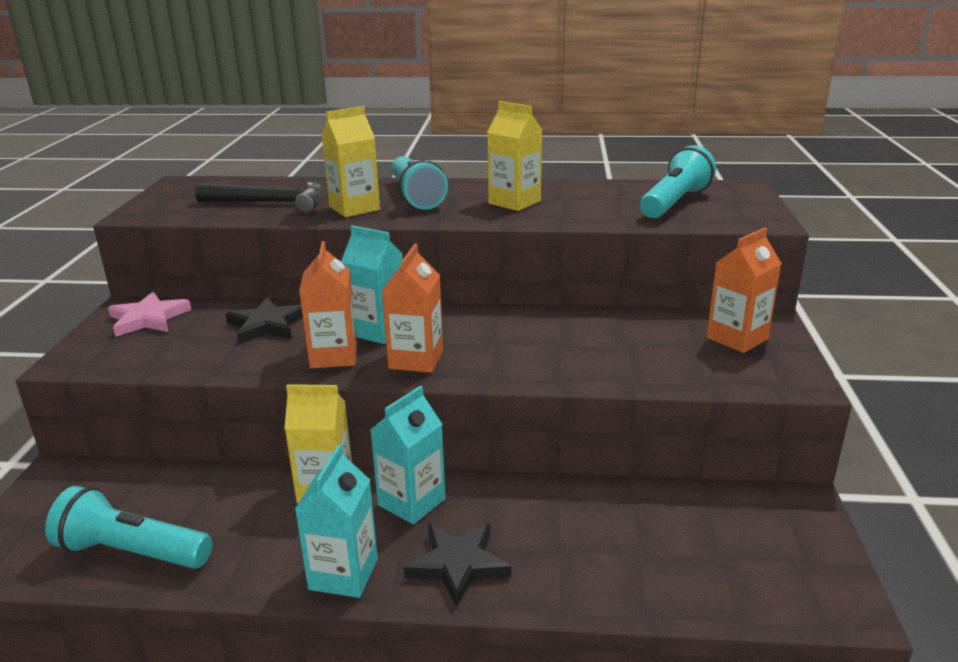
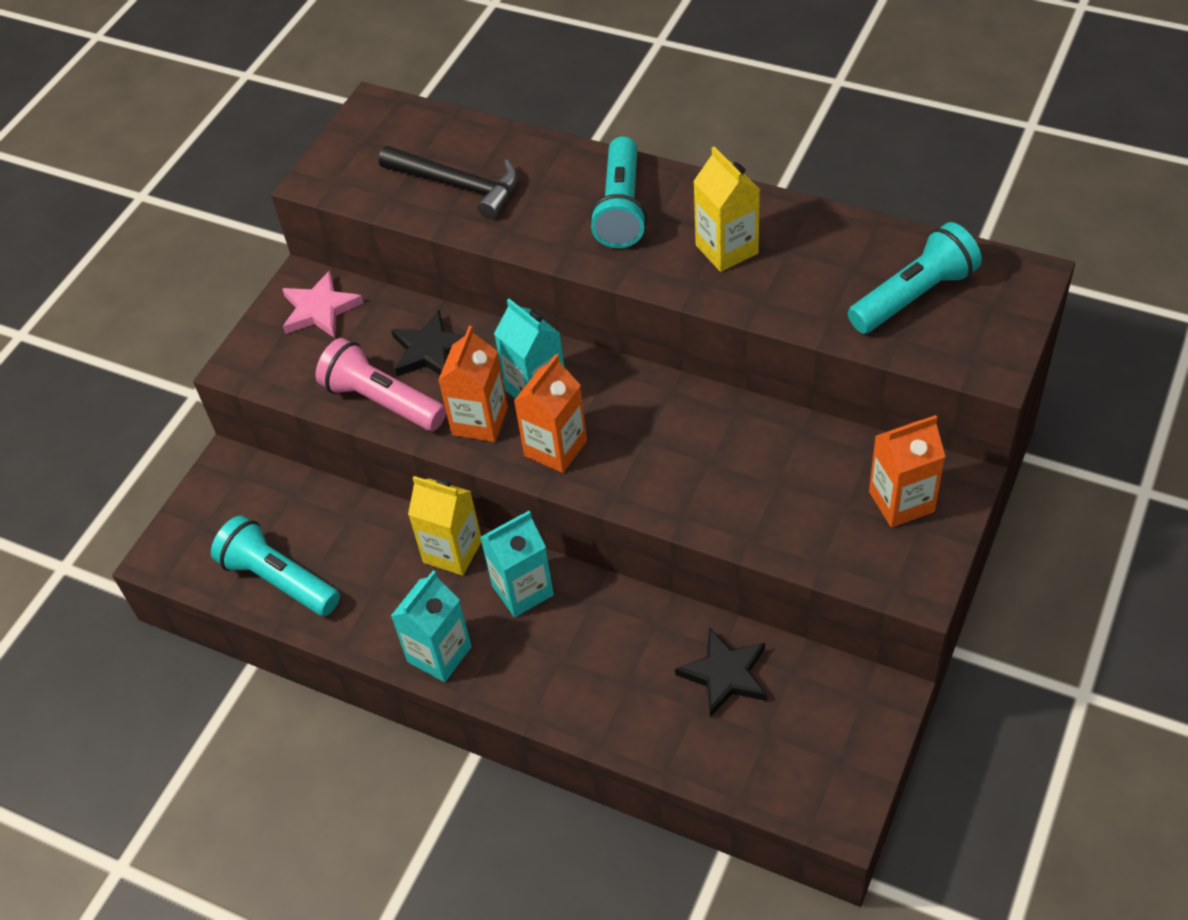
camera: 25 degrees right, 25 degrees up
yellow carton [321,106,380,217] -> none
black star [404,523,511,607] -> black star moved to [675,628,767,717]
none -> pink flashlight [315,338,446,431]

